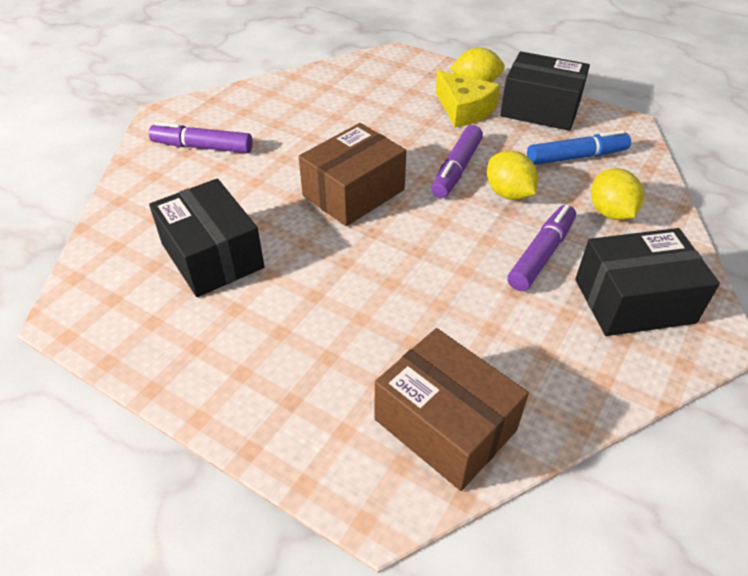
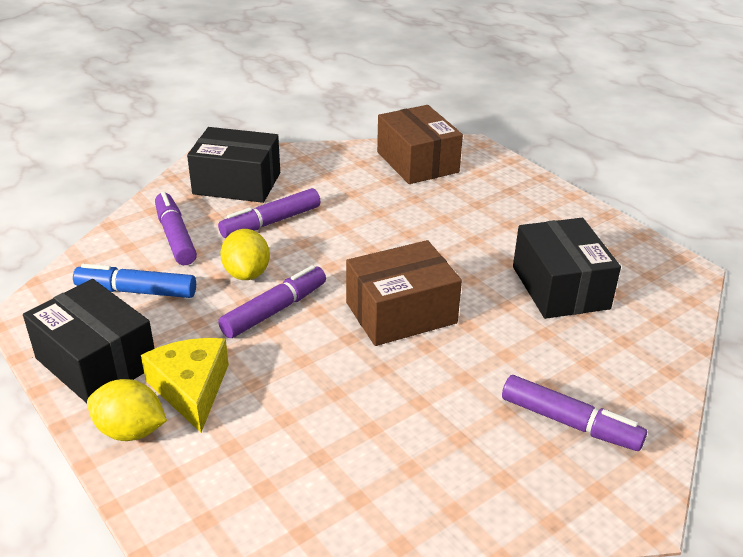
camera: 160 degrees left, 10 degrees down
yellow lemon [591,168,644,220] -> purple marker [155,191,197,265]

